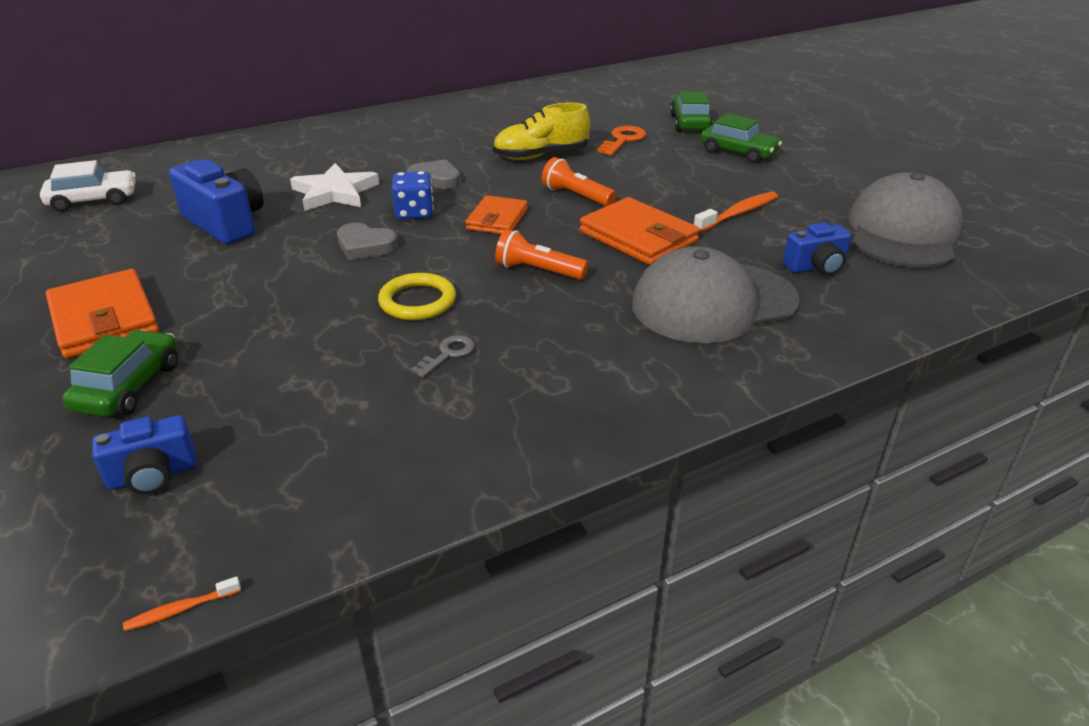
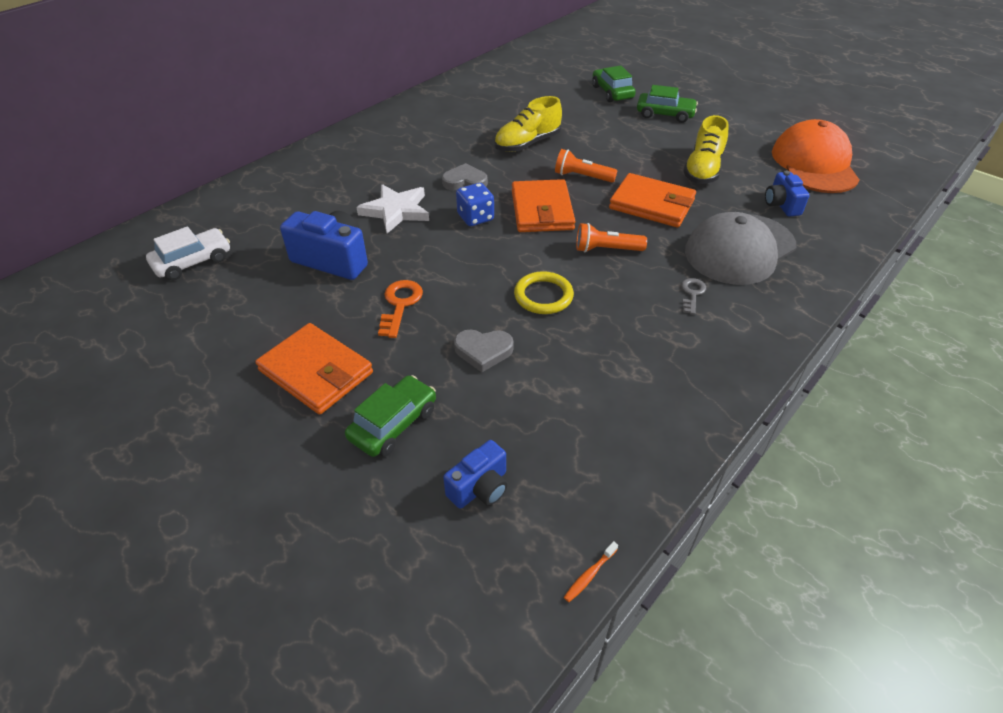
camera: 20 degrees left, 10 degrees up
green car [62,330,178,417] -> green car turned 45 degrees clockwise [345,375,436,457]
grey heart [337,223,398,260] -> grey heart moved to [454,330,514,372]
grey key [411,335,475,378] -> grey key moved to [681,278,706,315]
orange wallet [465,195,528,234] -> orange wallet [512,179,575,232], size x1.54
orange key [597,126,646,156] -> orange key moved to [378,280,423,338]
orange toothbrush [694,192,778,232] -> yellow shoe [683,115,728,184]
blue camera [783,222,851,276] -> blue camera turned 120 degrees clockwise [765,171,809,216]
grey cap [849,172,963,268] -> orange cap [772,119,860,193]

